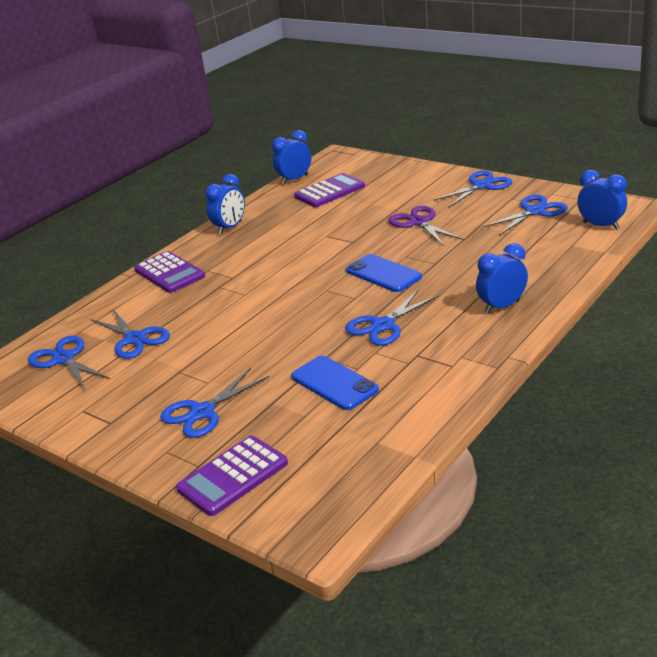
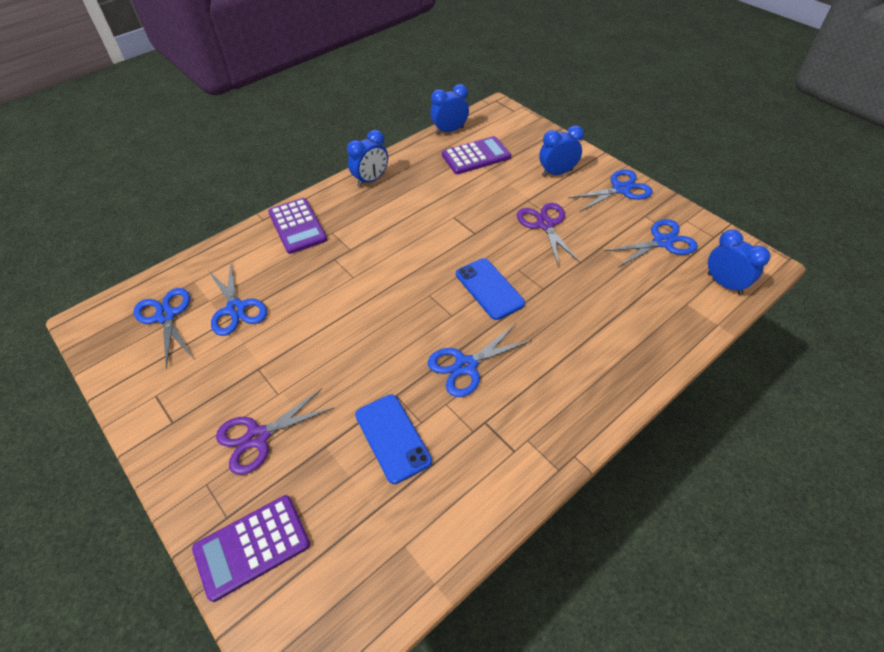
camera: 10 degrees right, 20 degrees up
blue scissors [160,368,269,438] -> purple scissors [216,388,335,475]
blue clock [476,243,528,314] -> blue clock moved to [539,125,584,177]

